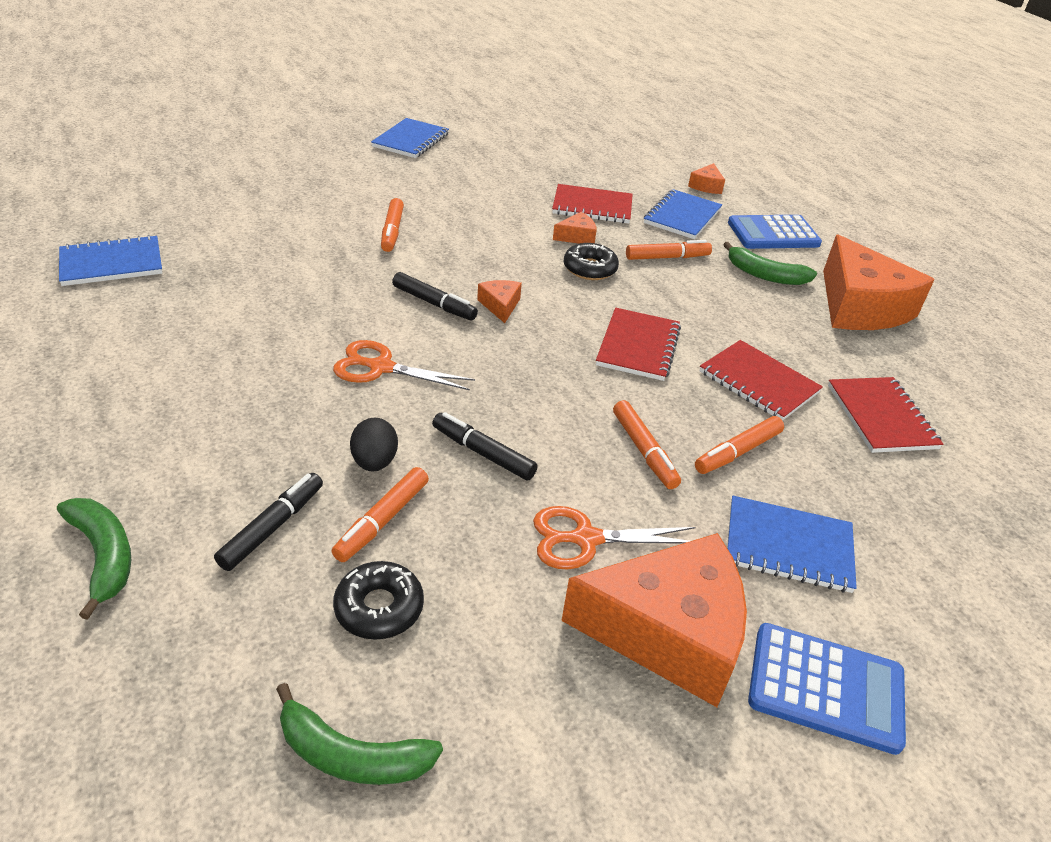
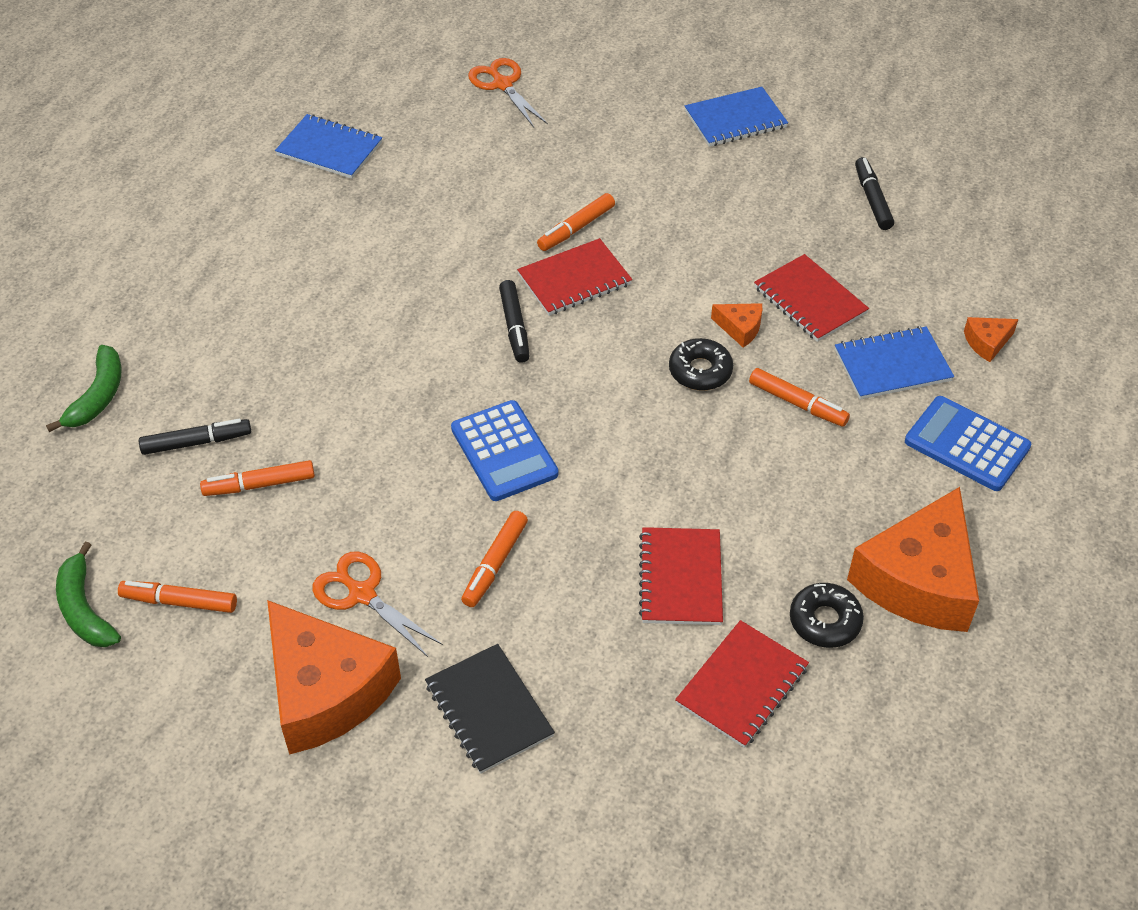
camera: 50 degrees right, 10 degrees up
orange scissors [333,340,475,390] -> orange scissors moved to [468,58,548,127]
black donut [333,561,424,640] -> black donut moved to [790,583,864,648]
black egg [350,418,398,472] -> none
black marker [432,412,538,480] -> black marker moved to [855,157,894,230]
orange cheese [477,280,522,323] -> none
red notebook [596,308,681,381] -> red notebook moved to [517,238,632,316]
orange marker [695,416,784,474] -> orange marker moved to [118,581,237,613]
green banana [723,242,817,285] -> none
blue notebook [727,496,857,593] -> black notebook [425,644,555,774]
blue calculator [748,623,906,755] -> blue calculator moved to [451,400,558,501]

